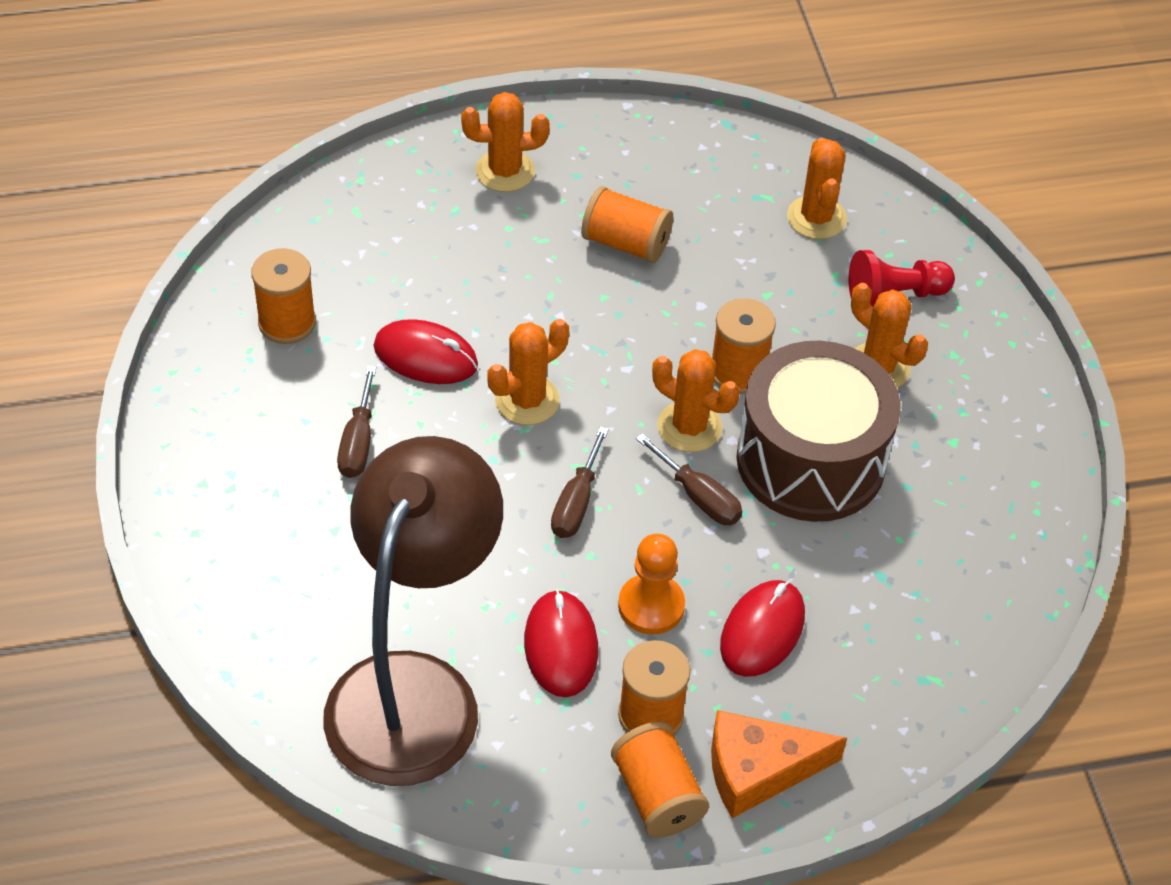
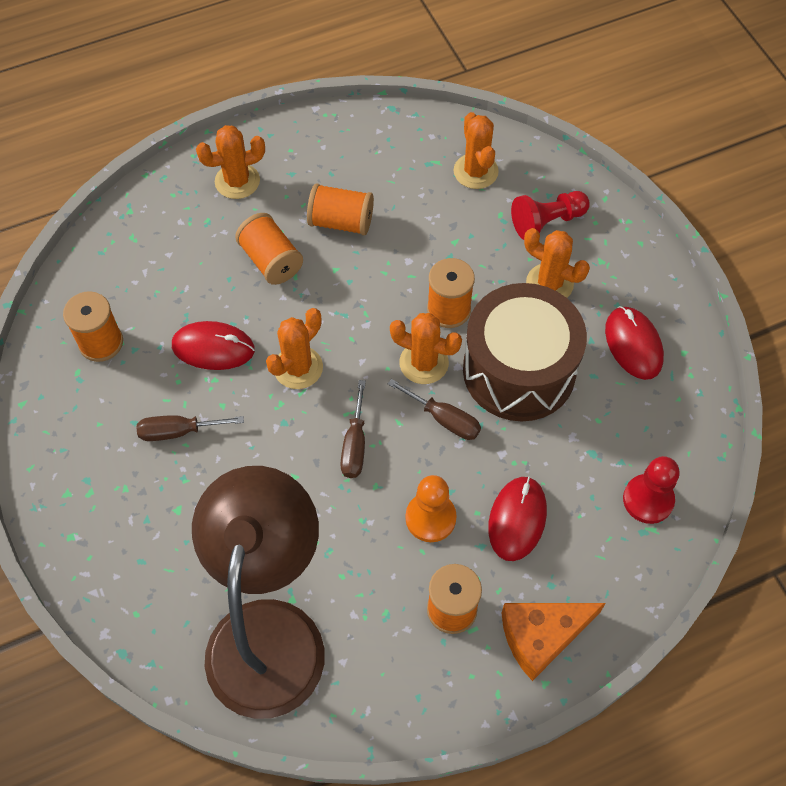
camera: 10 degrees left, 10 degrees up
brown screwdriver [337,366,376,478] -> brown screwdriver turned 90 degrees clockwise [136,415,244,441]
red mouse [524,589,598,697] -> red mouse moved to [605,306,664,380]
orange spool [611,722,709,838] -> orange spool moved to [235,213,303,285]
none -> red pawn [623,456,680,524]

